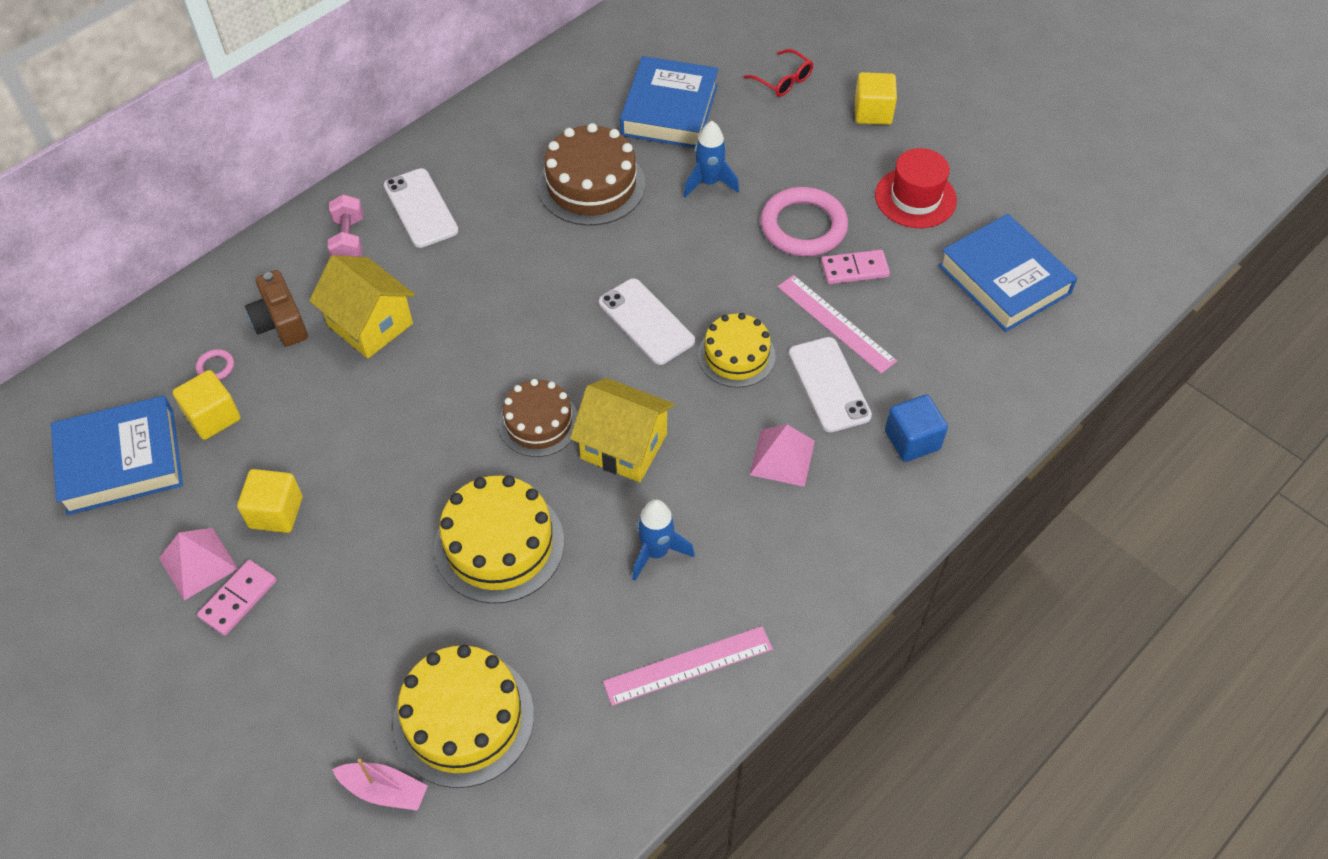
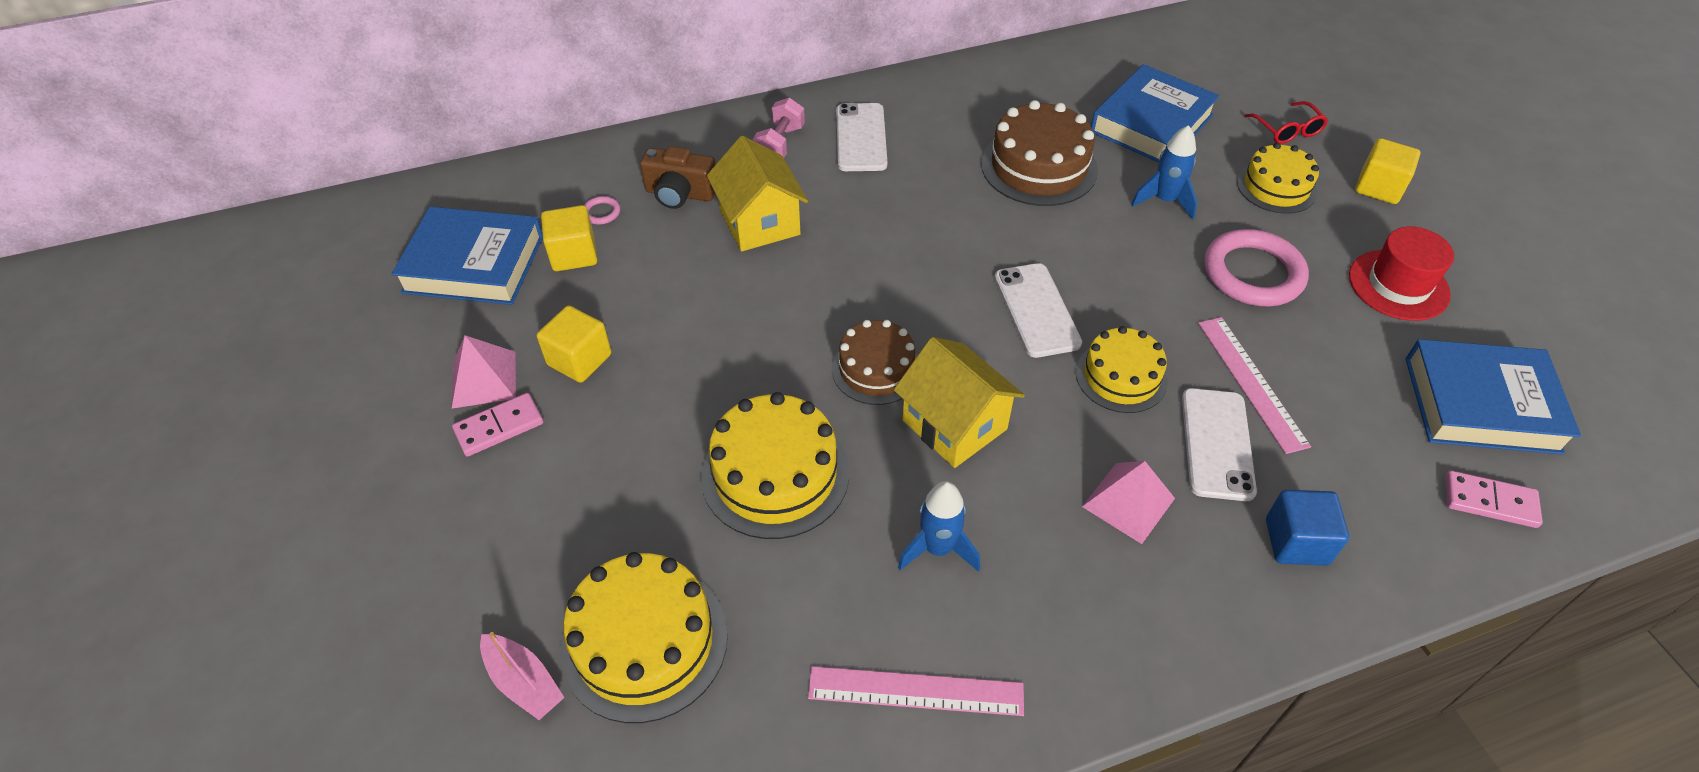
camera: 25 degrees right, 5 degrees down
brown camera [245,270,308,347] -> brown camera turned 75 degrees counterclockwise [640,146,716,209]
pink domino [821,250,890,284] -> pink domino moved to [1445,470,1543,528]
blue book [938,214,1078,332] -> blue book turned 75 degrees counterclockwise [1406,339,1581,455]
none -> yellow cake [1237,143,1319,214]

